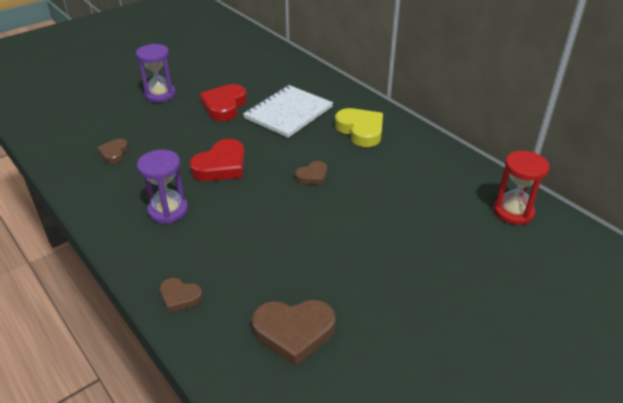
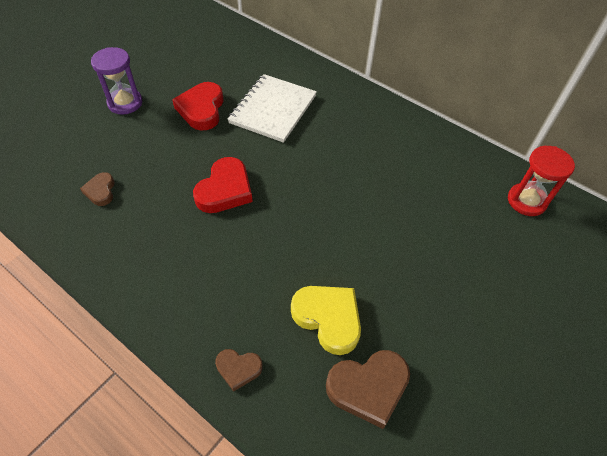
camera: 15 degrees left, 15 degrees up
purple hourglass [137,150,188,224] -> none
brown heart [295,161,327,185] -> none
yellow heart [335,108,383,147] -> yellow heart moved to [291,286,361,355]

